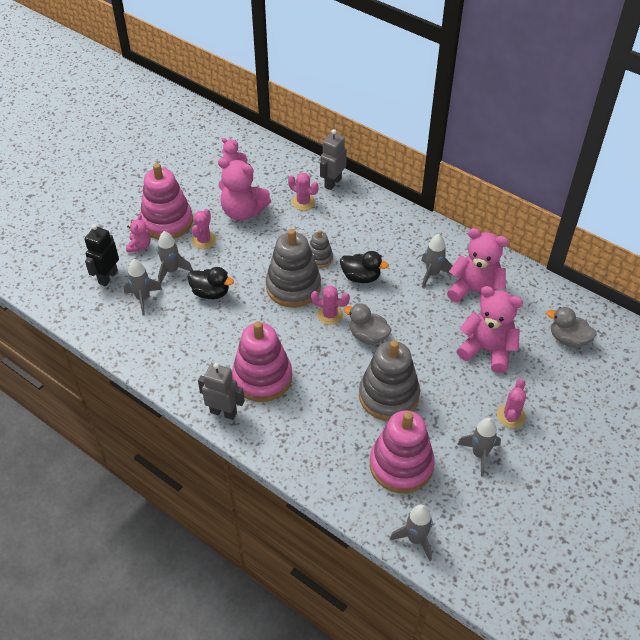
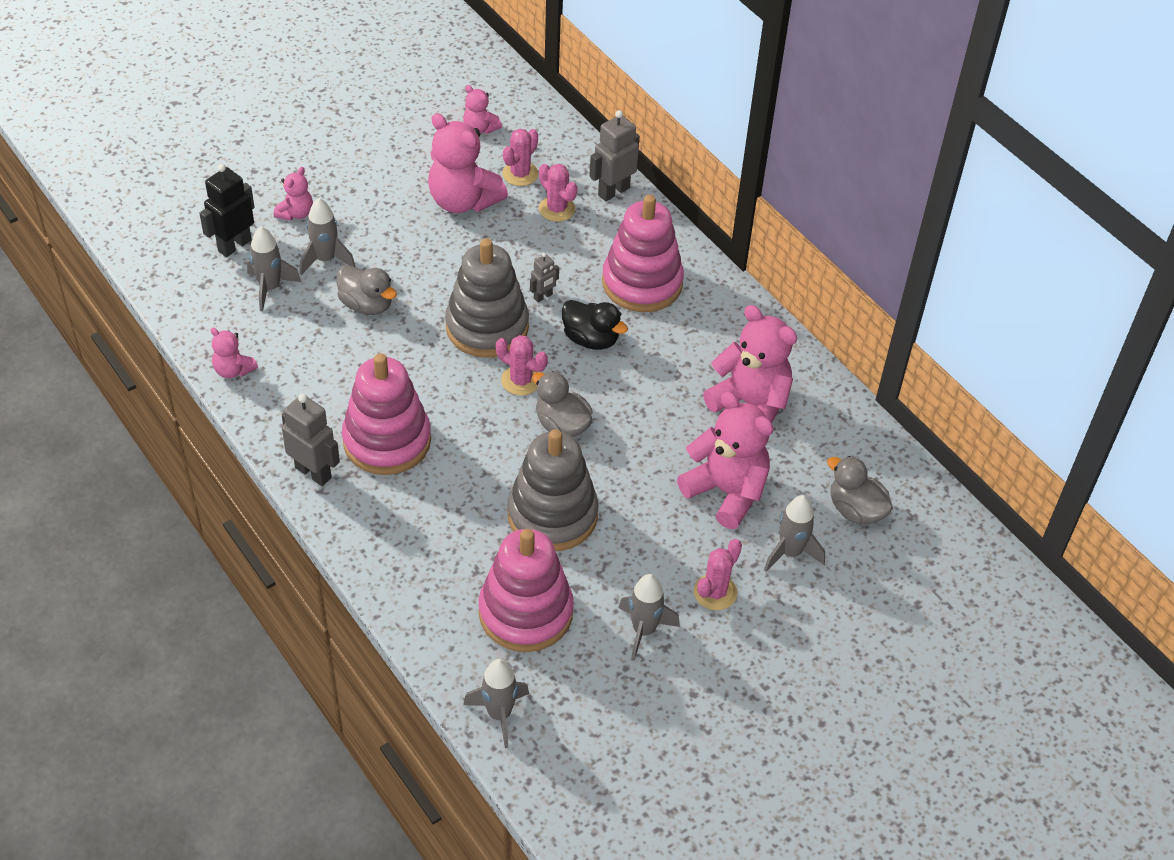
camera: 15 degrees right, 0 degrees up
pink stacking toy [140,163,193,239] -> pink stacking toy moved to [602,195,684,312]
black duck [187,267,234,299] -> grey duck [337,265,397,315]
pink cactus [192,209,216,249] -> pink cactus moved to [502,129,538,186]
grey stacking toy [309,230,333,268] -> grey robot [530,253,559,302]
grey rocket [421,234,454,288] -> grey rocket moved to [764,495,825,572]
none -> pink teddy bear [210,328,258,378]

